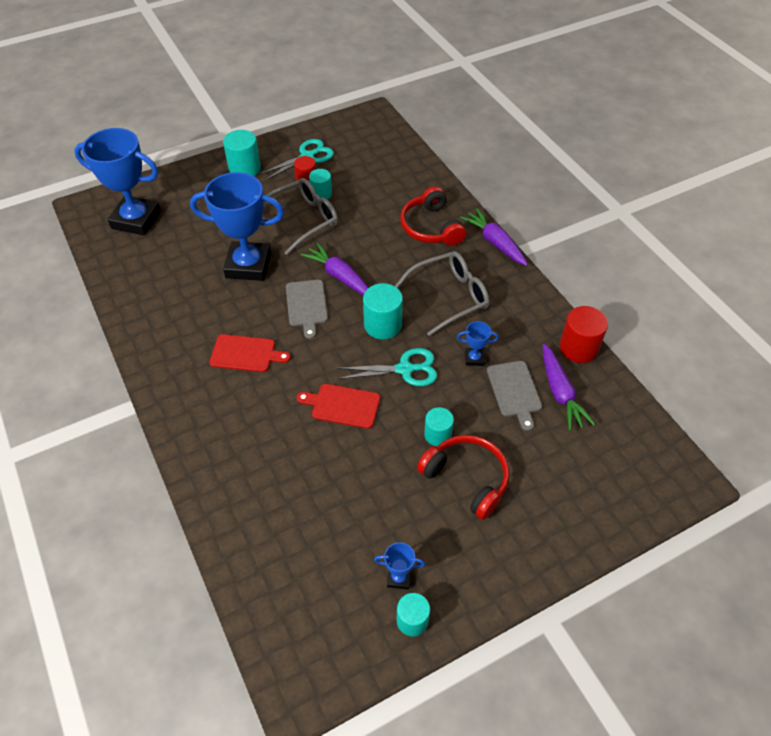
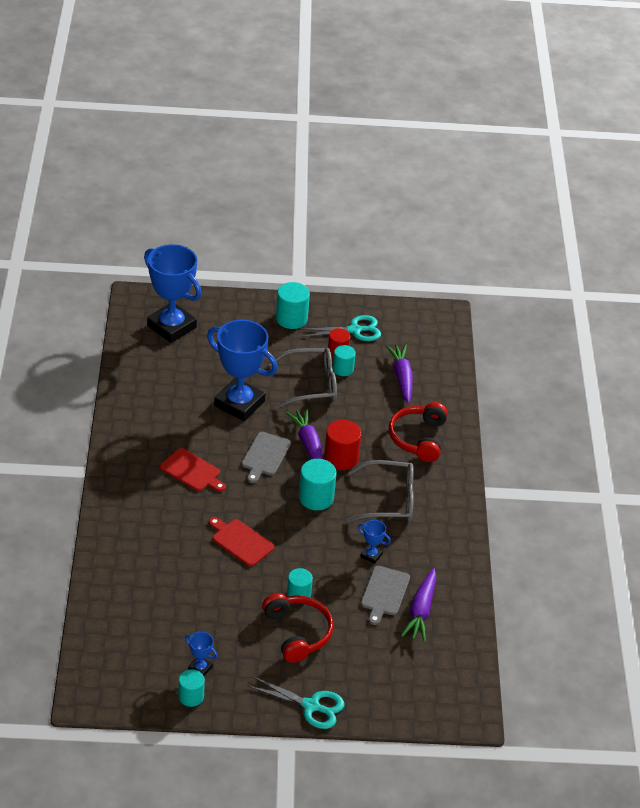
camera: 25 degrees right, 10 degrees down
turquoise scissors [337,348,437,386] -> turquoise scissors moved to [247,677,344,729]
purple carrot [460,208,528,266] -> purple carrot moved to [386,344,413,403]
red cylinder [559,306,608,363] -> red cylinder moved to [324,420,361,470]

